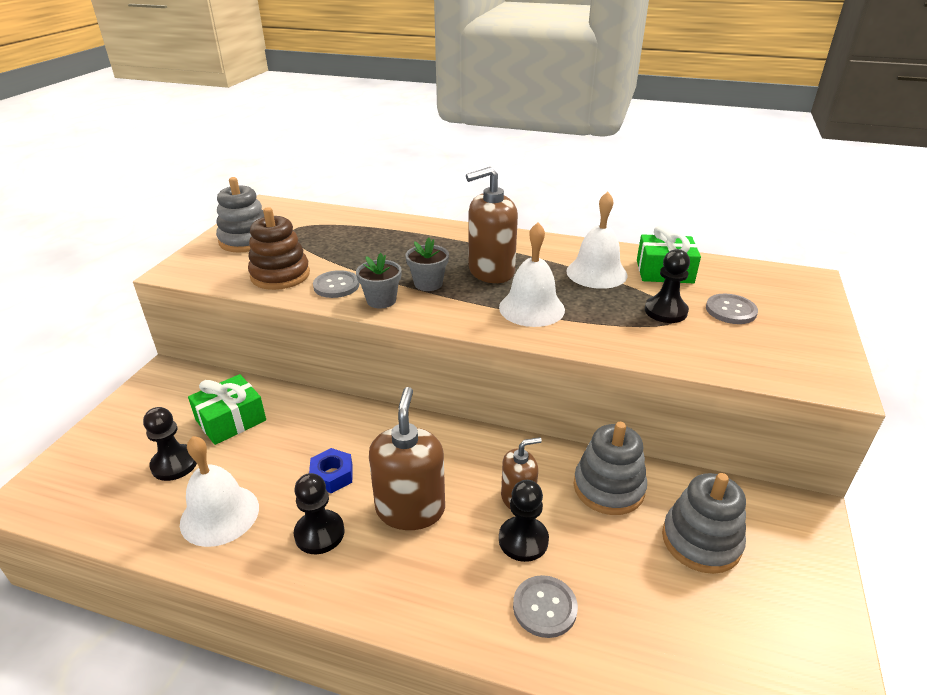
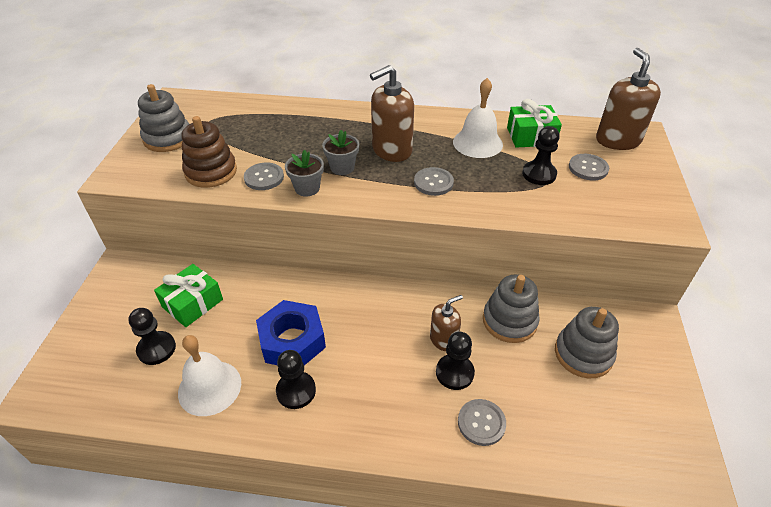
camera: 10 degrees left, 10 degrees up
blue nut [309,448,353,493] -> blue nut [256,300,326,365], size x1.85
brown soap dispenser [369,387,445,530] -> brown soap dispenser moved to [596,48,661,150]
white bell [499,222,565,327] -> grey button [414,167,454,196]

